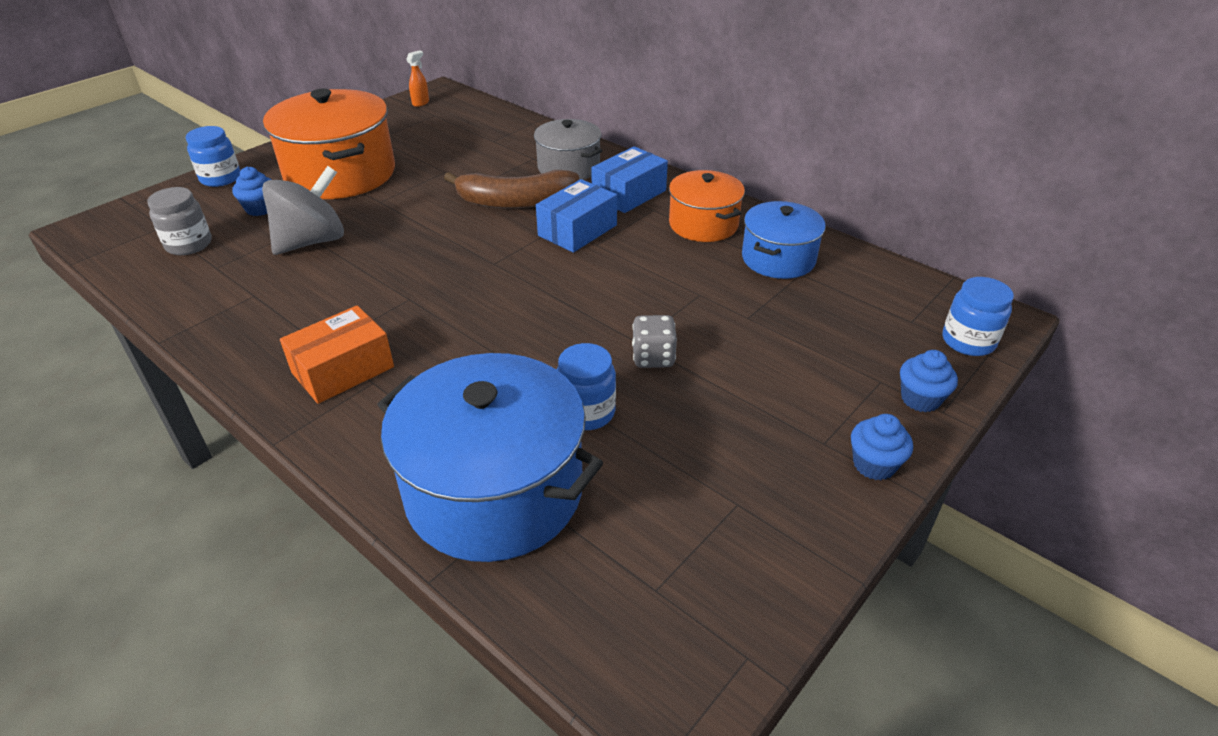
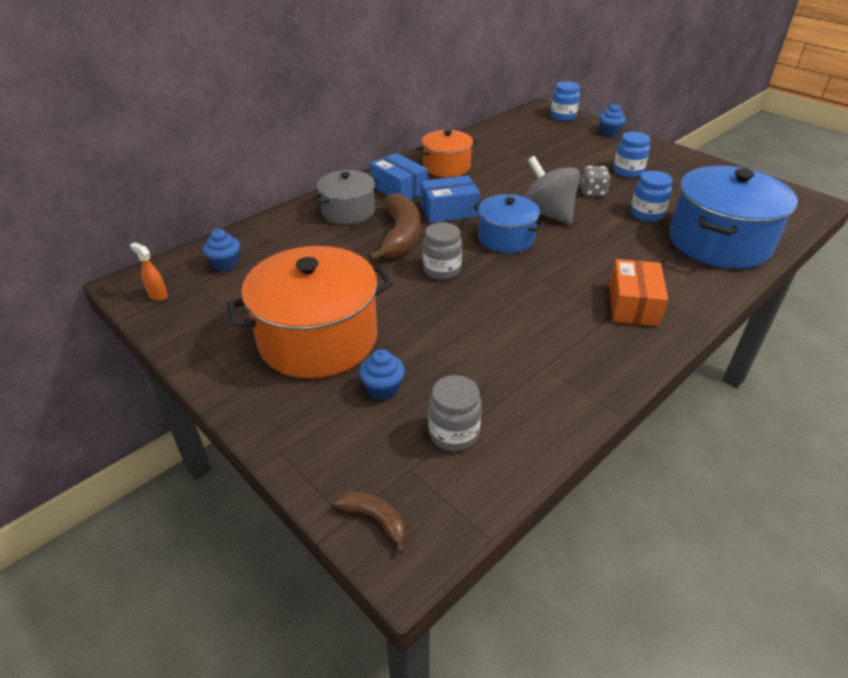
camera: 85 degrees left, 0 degrees up
blue jar [186,126,240,187] -> blue jar moved to [614,132,650,178]
grey spinning top [262,166,344,255] -> grey spinning top moved to [524,156,580,224]
orange box [280,305,394,404] -> orange box turned 45 degrees clockwise [609,259,668,326]
blue box [536,179,617,252] -> blue box turned 60 degrees counterclockwise [421,175,480,223]
blue pot [742,201,826,279] -> blue pot moved to [473,194,545,253]
blue cupcake [851,414,913,480] -> blue cupcake moved to [203,229,240,272]
none -> brown banana [334,492,406,554]
none -> grey jar [423,222,462,280]

